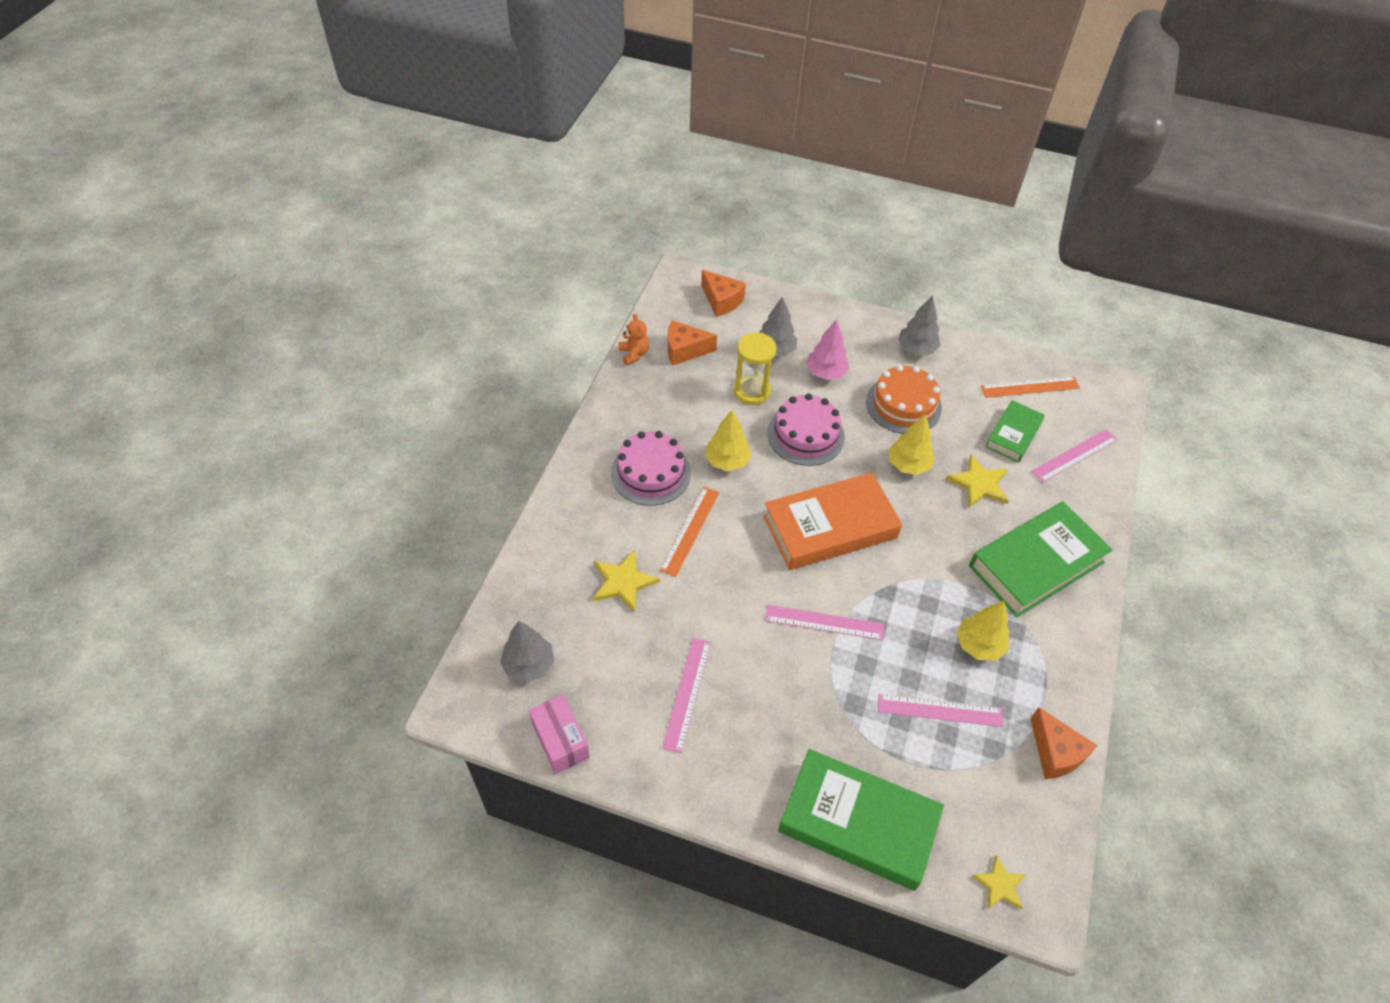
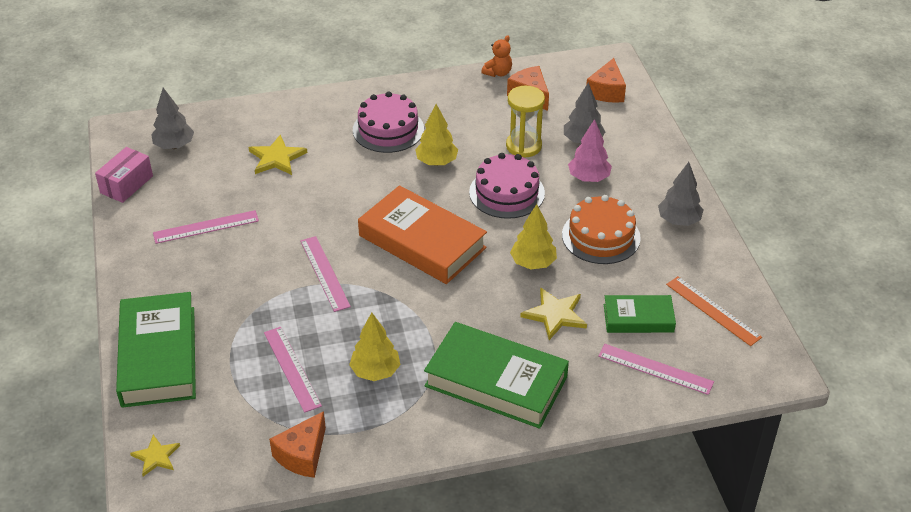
camera: 60 degrees right, 10 degrees down
orange ruler [659,487,719,577] -> none

